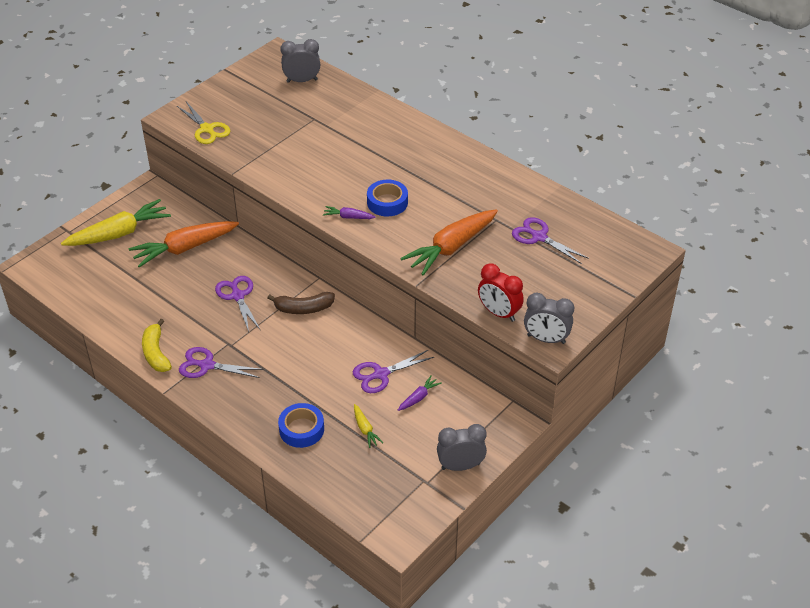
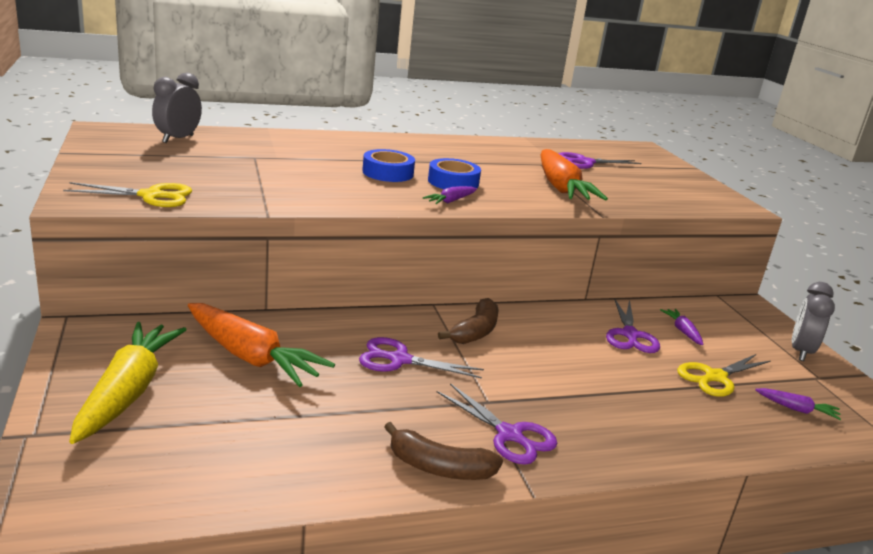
camera: 60 degrees left, 20 degrees down
orange carrot [129,221,239,268] -> orange carrot turned 60 degrees counterclockwise [188,303,335,387]
yellow banana [142,319,172,372] -> brown banana [384,422,503,480]
purple scissors [179,347,264,378] -> purple scissors turned 90 degrees counterclockwise [437,383,558,465]
blue tape [278,403,324,448] -> blue tape moved to [362,149,415,182]
yellow carrot [354,404,383,448] -> yellow scissors [677,354,771,397]
red clock [478,264,524,322] -> none
grey clock [524,293,574,344] -> none
none -> purple carrot [755,388,841,420]

